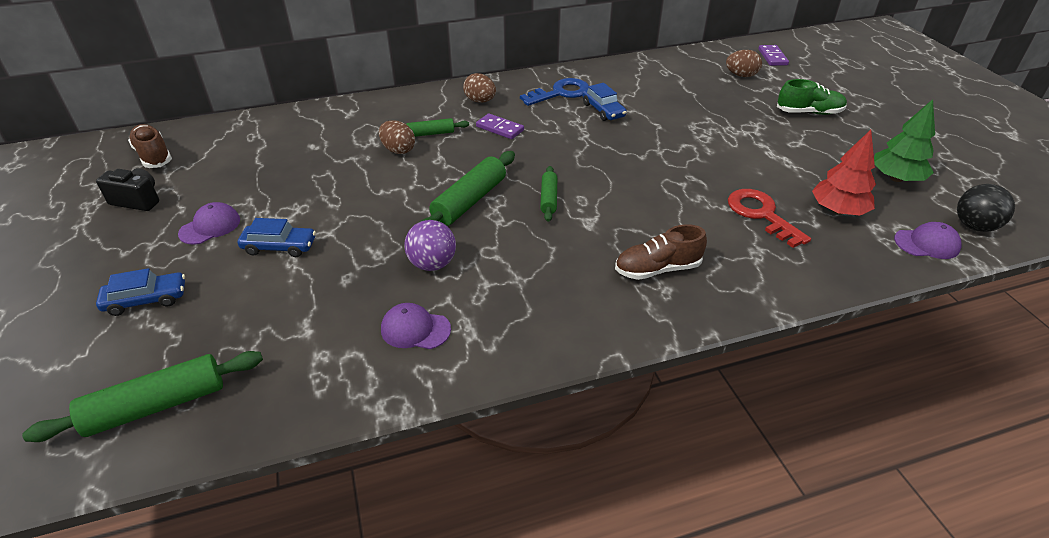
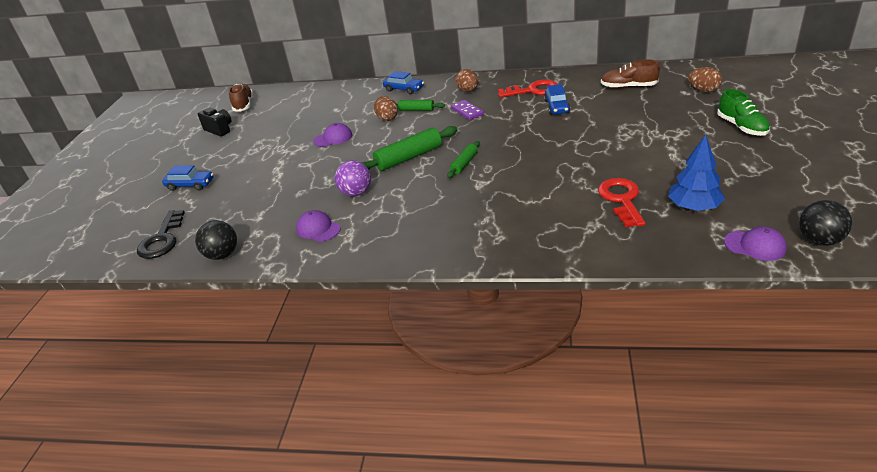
camera: 30 degrees right, 5 degrees down
green rolling pin [22,351,263,442] -> black key [137,210,185,259]
purple cap [178,202,240,245] -> purple cap moved to [313,123,352,147]
blue car [238,218,316,257] -> blue car moved to [383,71,424,94]
blue key [520,78,589,106] -> red key [498,80,558,98]
brown shoe [615,224,707,280] -> brown shoe moved to [601,59,660,88]
purple domino [758,45,789,66] -> none
green shoe [777,79,847,115] -> green shoe turned 45 degrees clockwise [717,89,770,136]
red tree [812,130,876,215] -> blue tree [668,134,725,211]
green tree [874,99,935,182] -> none
none -> black ball [195,220,237,260]

